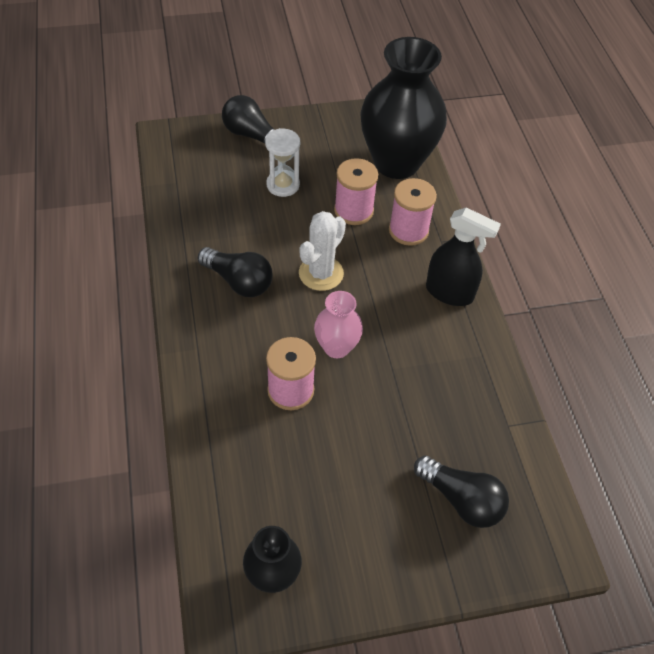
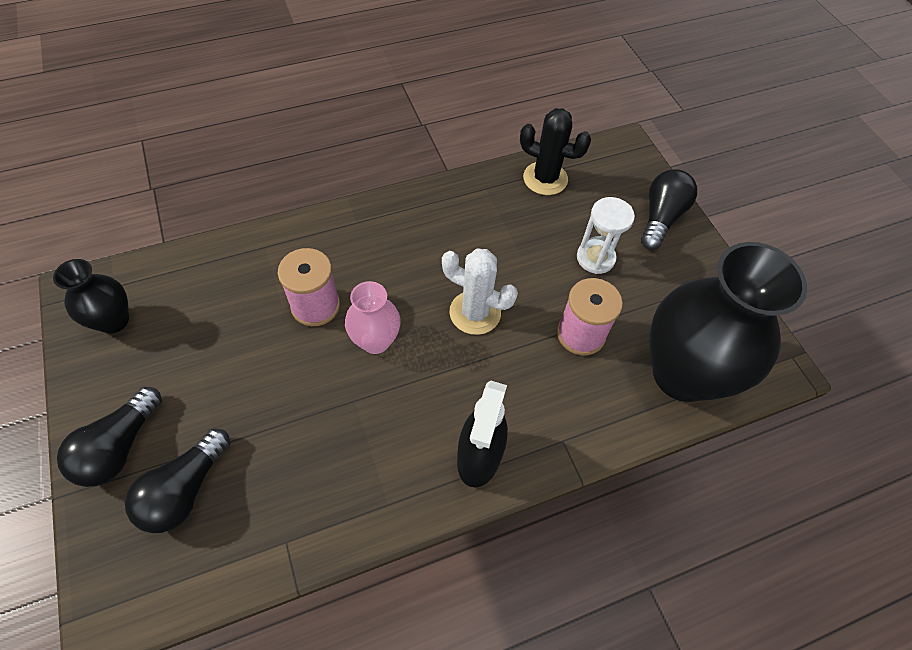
camera: 80 degrees right, 5 degrees up
black light bulb [198,247,273,297] -> black light bulb moved to [57,387,162,487]
pink spool [389,178,437,246] -> none
none -> black cactus [520,108,591,195]

